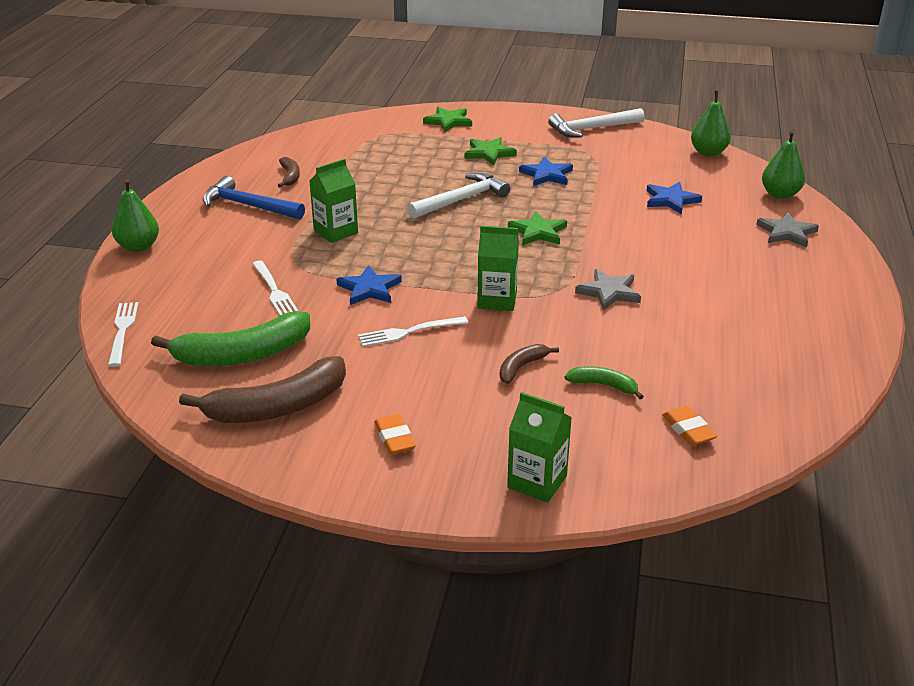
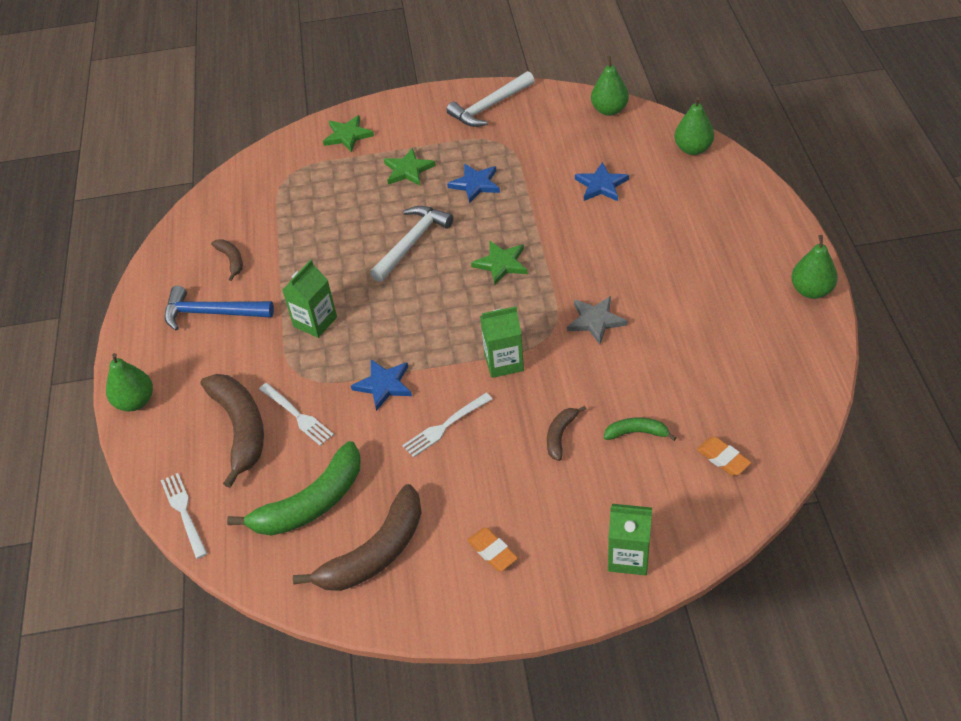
camera: 15 degrees left, 15 degrees up
grey star [756,212,819,248] -> none
none -> brown banana [201,374,264,488]
none -> green pear [791,235,838,299]

